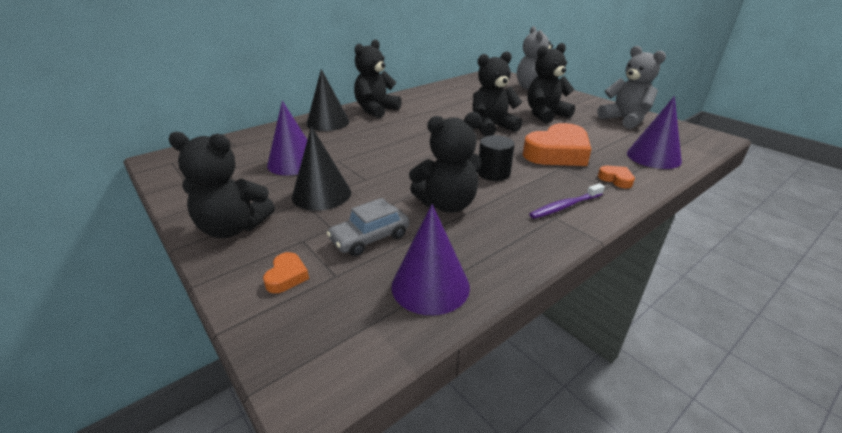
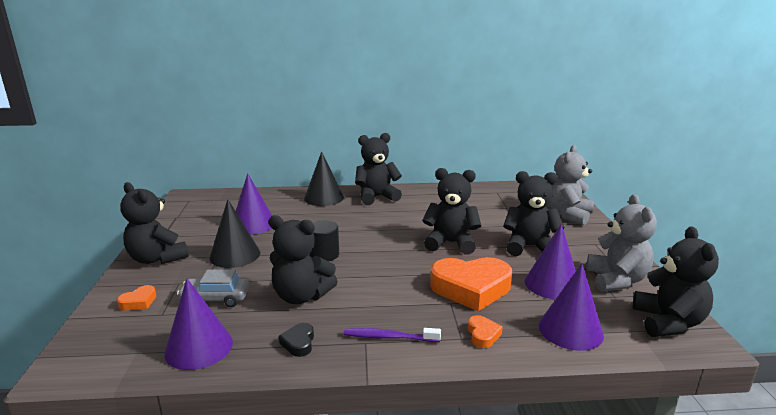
camera: 35 degrees right, 10 degrees down
black cylinder [478,135,515,181] -> black cylinder moved to [309,220,339,261]
none -> black heart [279,323,314,357]
none -> purple cone [525,224,576,300]
none -> black teddy bear [633,226,719,337]

